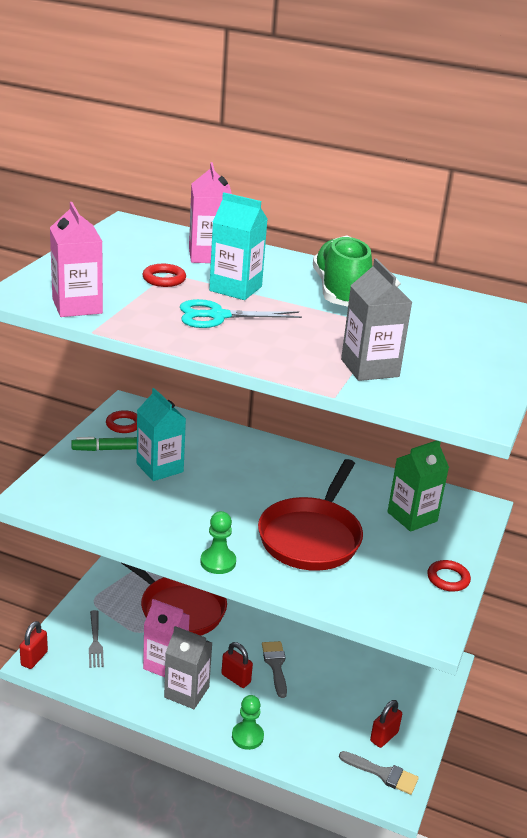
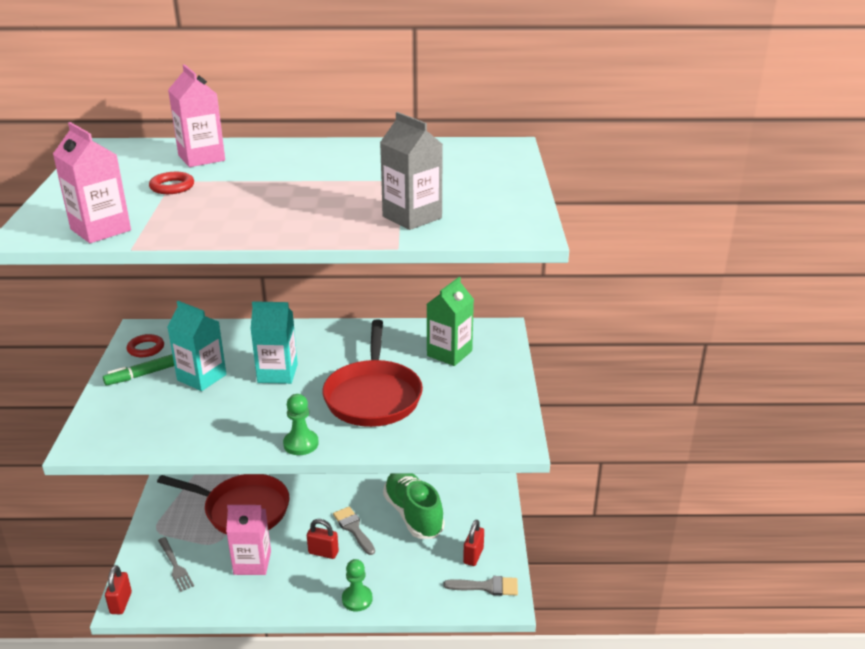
camera: 20 degrees left, 0 degrees up
grey carton [164,626,212,709] -> none
turquoise scissors [180,299,302,328] -> none
turquoise carton [209,192,268,300] -> turquoise carton moved to [250,301,298,384]
green shoe [313,235,373,307] -> green shoe moved to [383,473,445,539]
red ring [427,560,471,592] -> none

